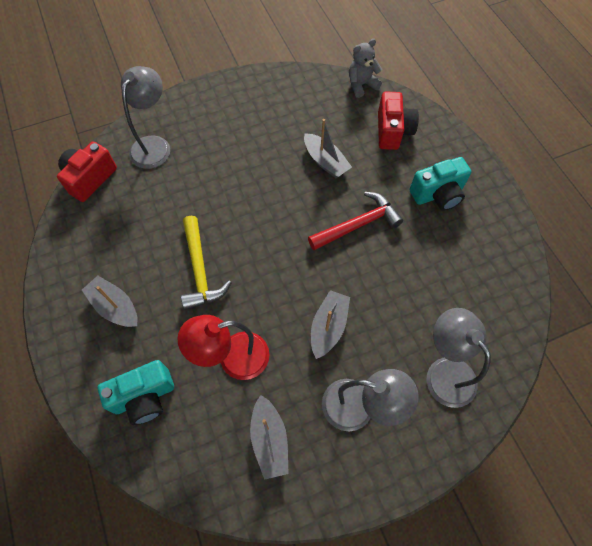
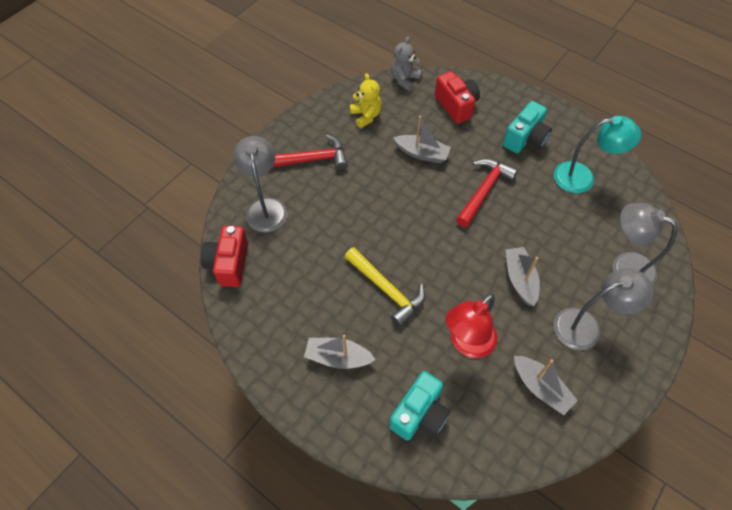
camera: 30 degrees left, 5 degrees down
none -> red hammer [273,135,348,170]
none -> yellow teddy bear [350,73,382,128]
none -> turquoise lamp [554,116,641,193]

